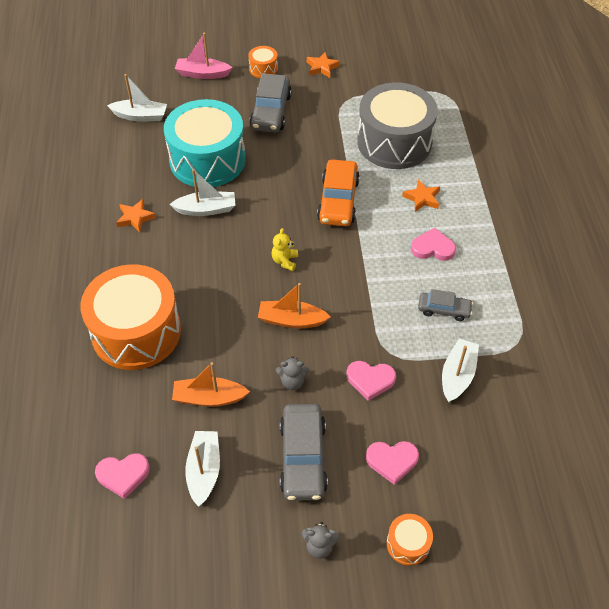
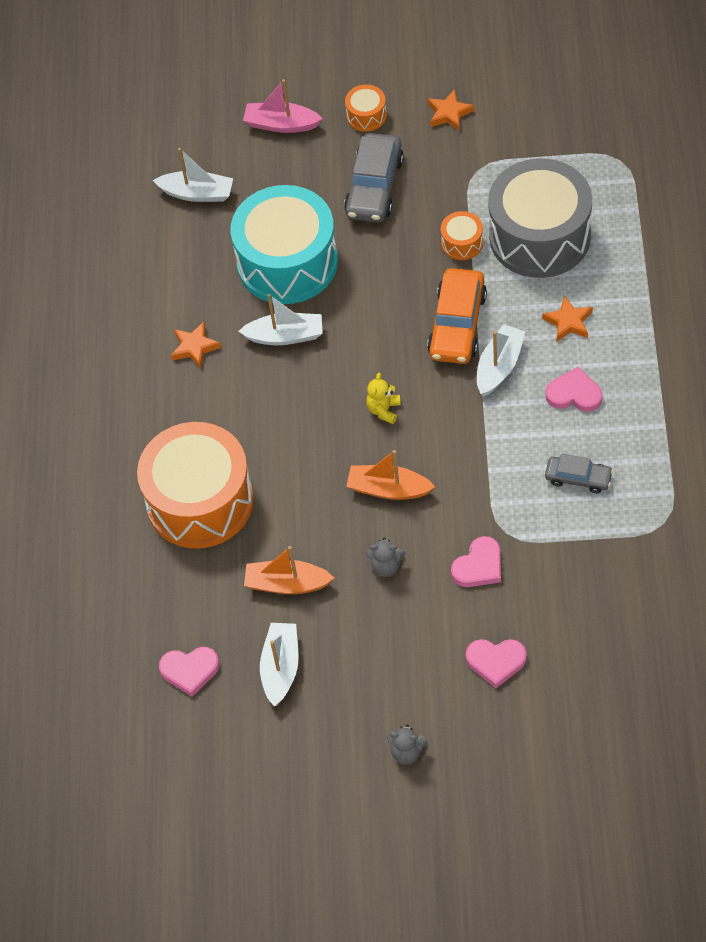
camera: 10 degrees right, 5 degrees up
grey car [280,404,328,501] -> none
pink heart [346,361,396,401] -> pink heart turned 60 degrees counterclockwise [451,536,501,587]
orange drum [387,514,433,566] -> orange drum moved to [441,211,483,260]
white boat [442,338,479,403] -> white boat moved to [477,324,525,396]

